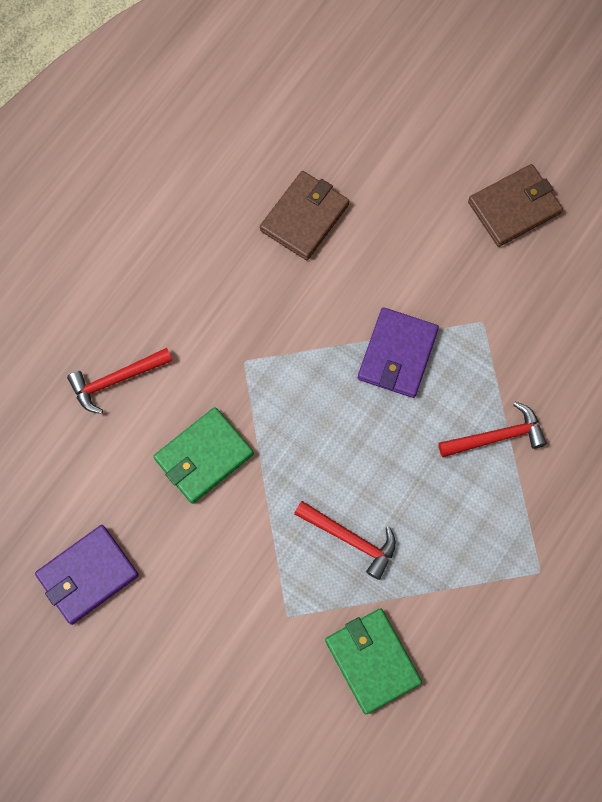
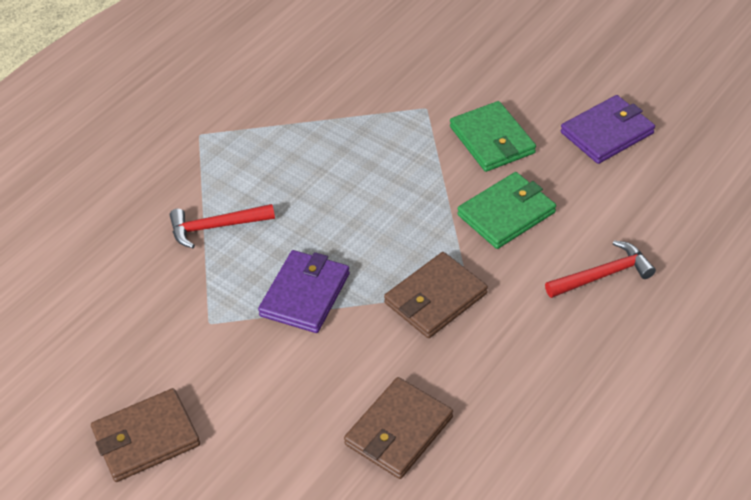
camera: 175 degrees left, 25 degrees down
red hammer [294,501,396,580] -> none
green wallet [325,608,422,714] -> green wallet moved to [450,101,536,172]
none -> brown wallet [384,252,488,338]

